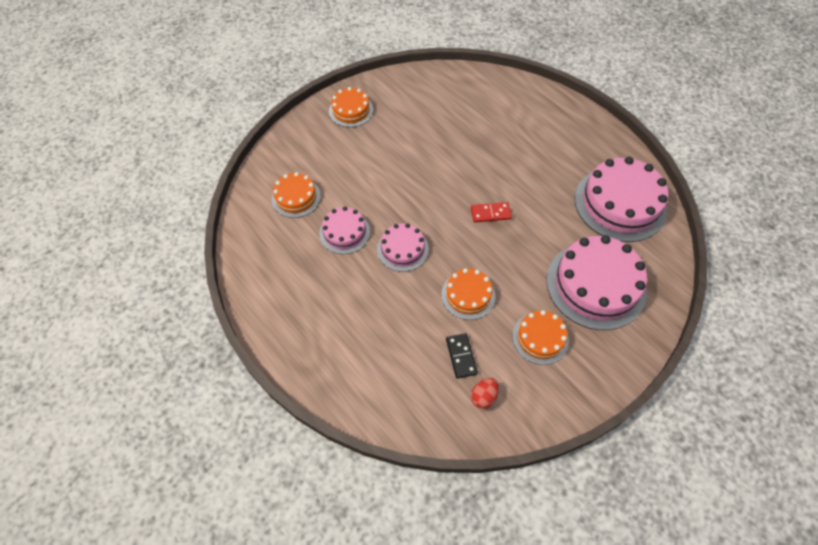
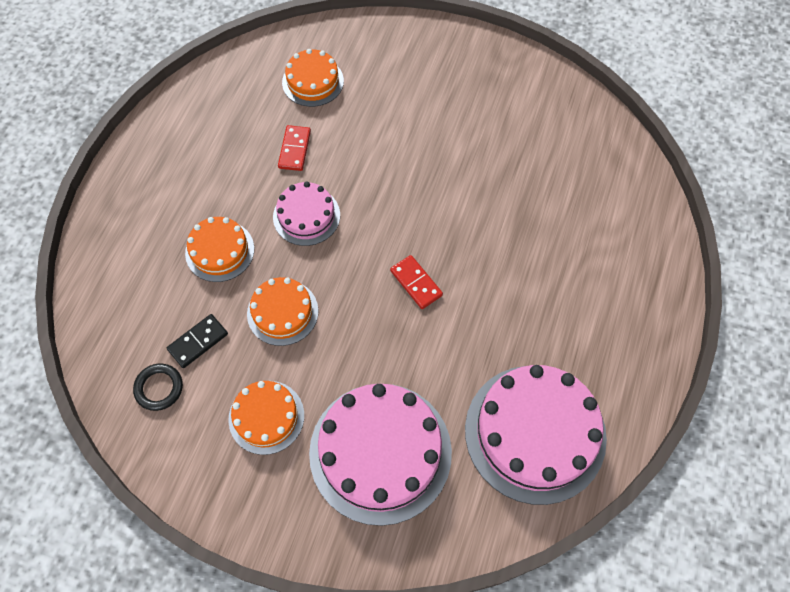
camera: 60 degrees right, 5 degrees up
pink cake [319,207,370,254] -> red domino [278,125,311,171]
orange cake [329,87,373,127] -> orange cake moved to [185,217,254,282]
red egg [471,378,499,409] -> black ring [133,364,183,411]

